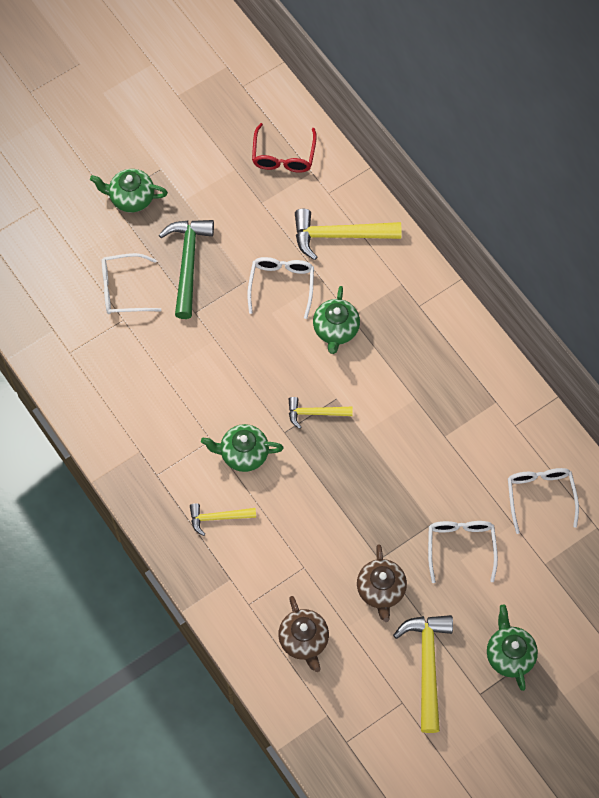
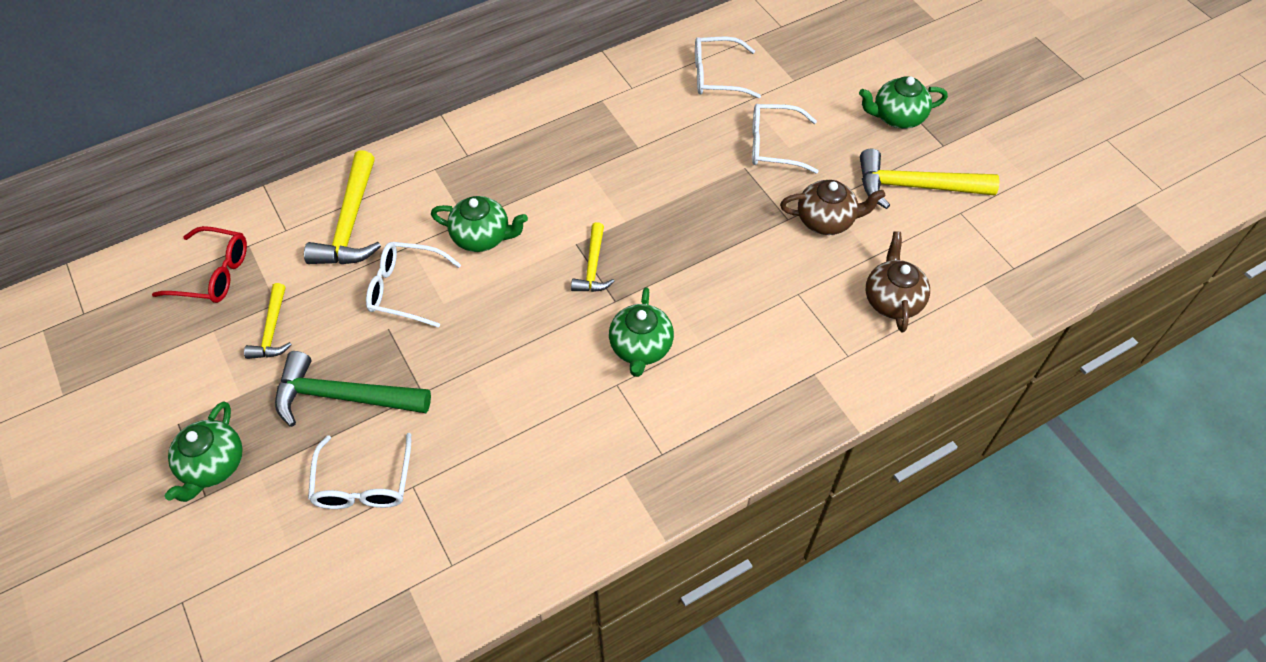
camera: 85 degrees left, 10 degrees down
yellow hammer [190,503,256,536] -> yellow hammer moved to [244,283,292,359]
brown teapot [278,596,329,672] -> brown teapot turned 75 degrees counterclockwise [866,232,930,332]

